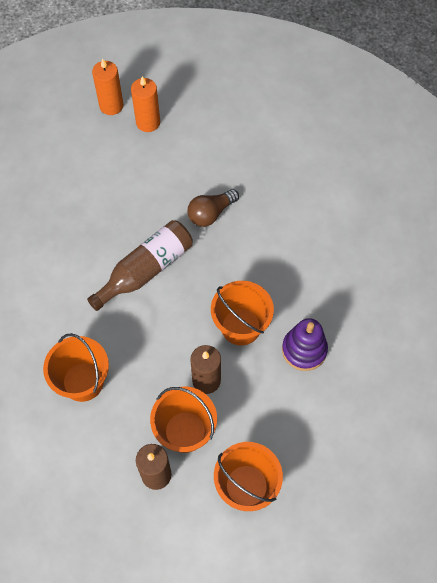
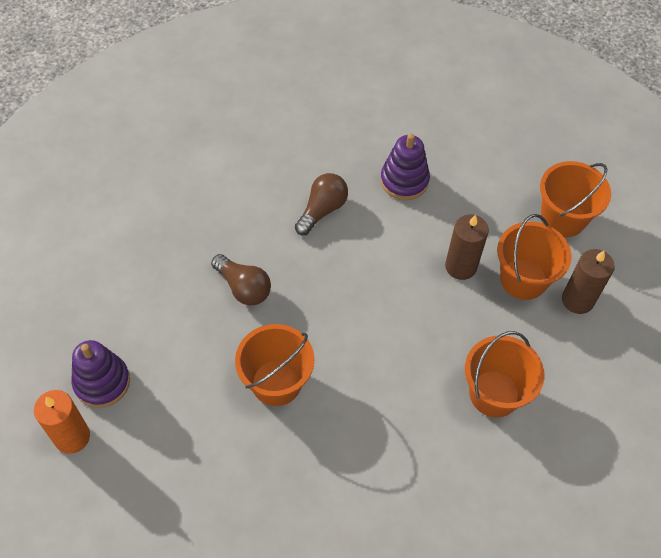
camera: 100 degrees left, 5 degrees down
brown bottle [87,220,193,311] -> none
orange candle [131,76,160,132] -> purple stacking toy [71,340,130,408]
orange bucket [211,281,274,345] -> orange bucket moved to [235,324,314,406]
none -> brown light bulb [295,173,348,235]

